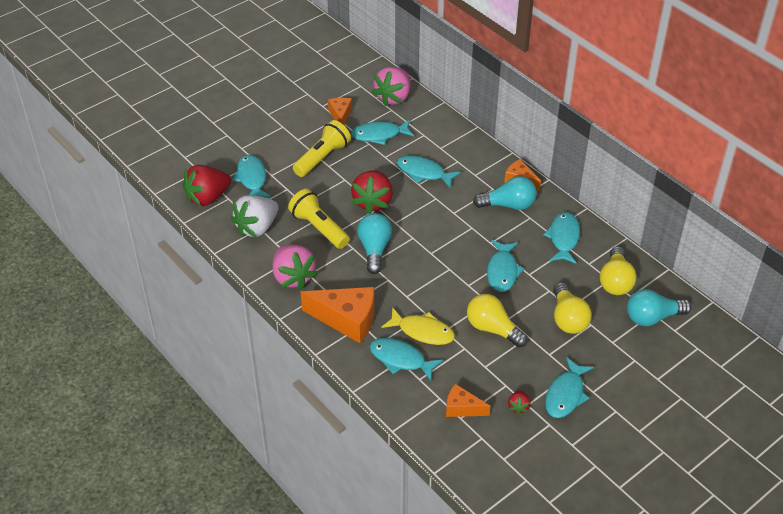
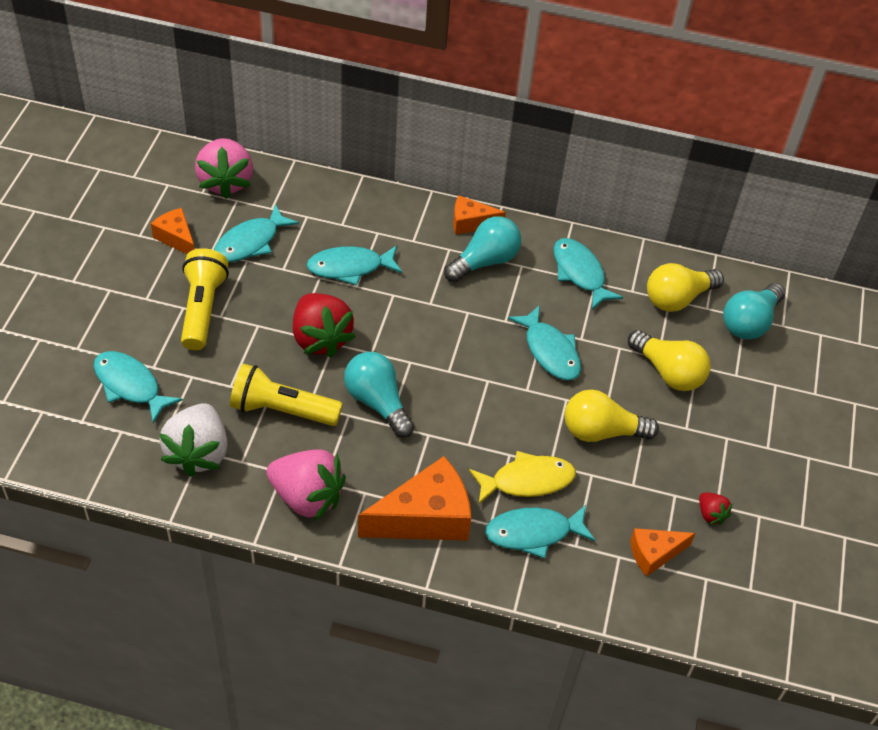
camera: 40 degrees left, 5 degrees up
red strawberry [182,165,231,206] -> none
turquoise fish [545,357,594,418] -> none
yellow light bulb [600,246,636,295] -> yellow light bulb turned 90 degrees clockwise [647,263,724,312]

